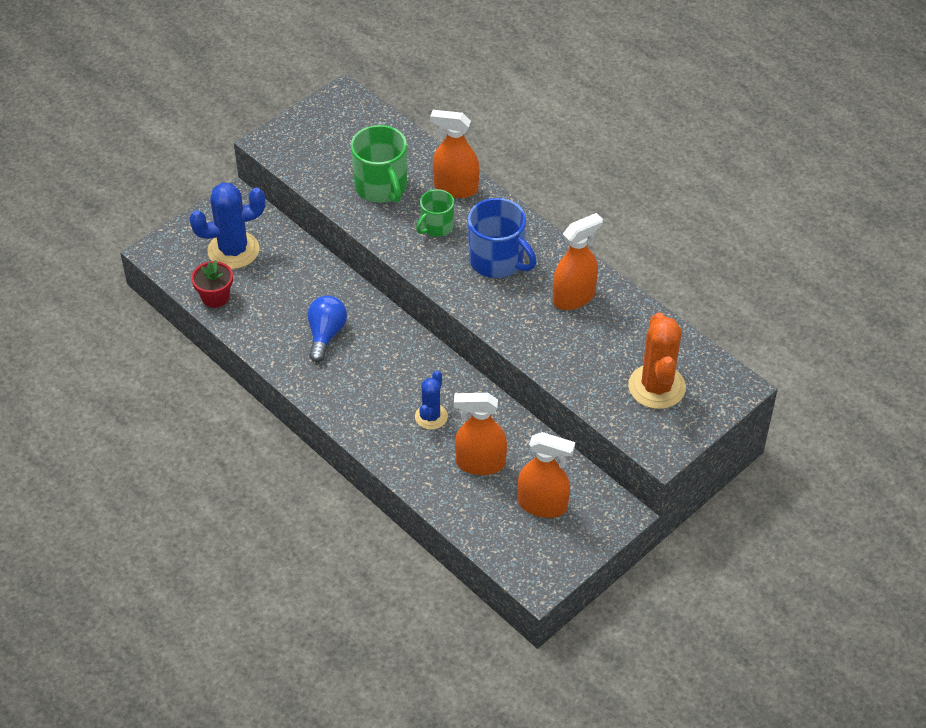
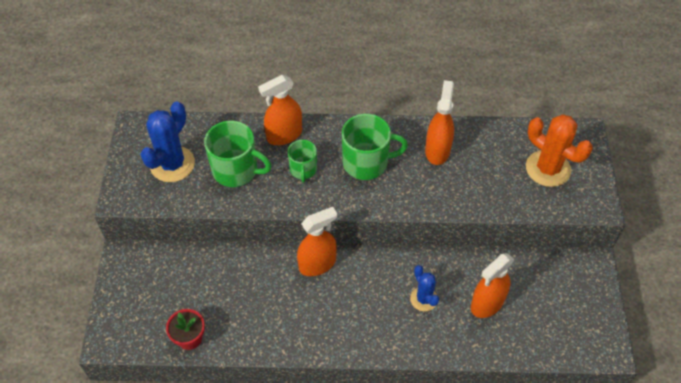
camera: 45 degrees left, 5 degrees up
blue cactus [189,183,265,269] -> blue cactus moved to [140,101,195,182]
blue light bulb [308,295,347,362] -> none
blue mug [468,198,537,278] -> green mug [342,114,408,180]
orange spray bottle [518,432,575,518] -> orange spray bottle moved to [297,207,337,276]

